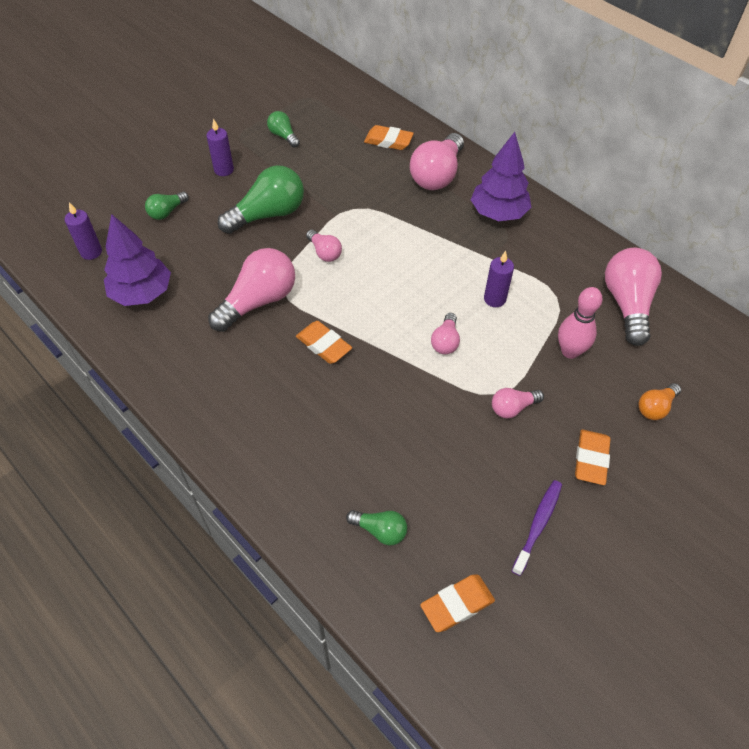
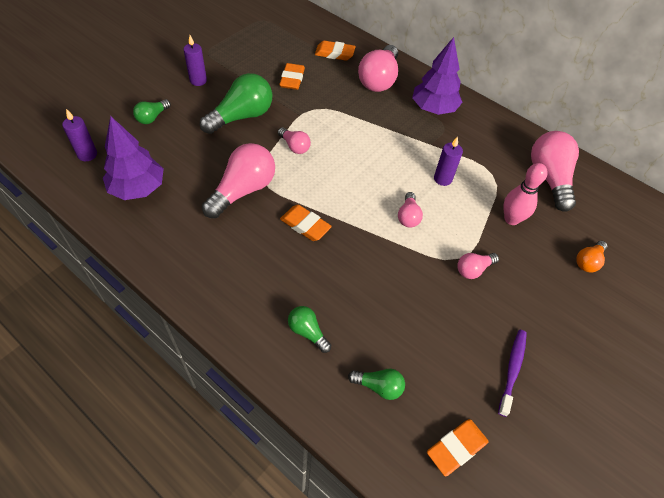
camera: 10 degrees left, 0 degrees up
green light bulb [267,111,300,148] -> green light bulb moved to [288,306,331,353]
orange eraser [575,430,611,485] -> orange eraser moved to [279,63,305,90]

